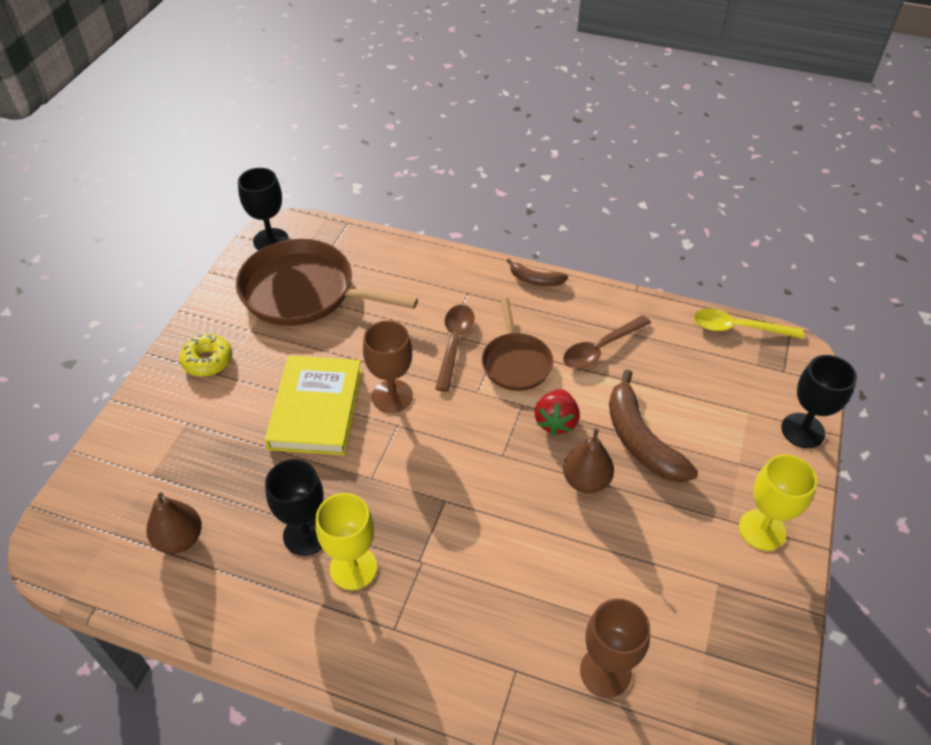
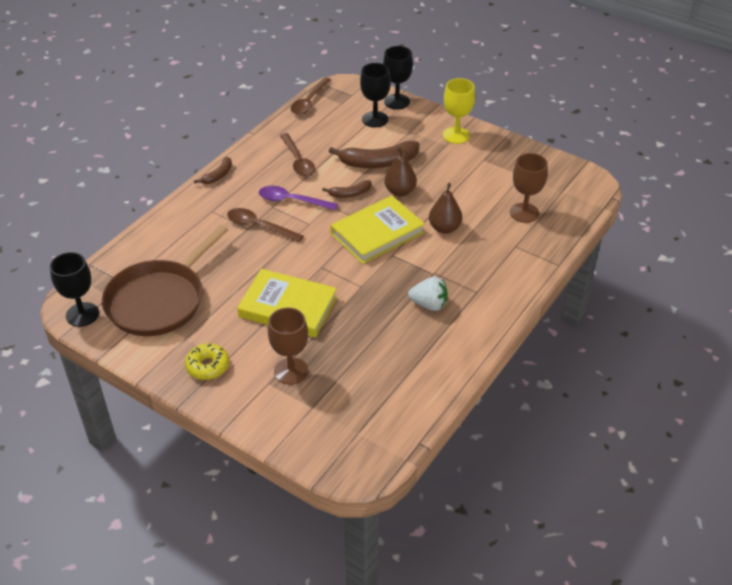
camera: 75 degrees left, 5 degrees down
brown pear [146,493,202,554] -> brown pear moved to [429,183,462,234]
black goblet [265,459,324,556] -> black goblet moved to [360,63,391,128]
yellow goblet [316,493,377,590] -> white strawberry [408,277,447,311]
brown goblet [363,321,413,413] -> brown goblet moved to [268,307,308,385]
brown pan [482,298,553,391] -> purple spoon [259,186,338,211]
red strawberry [535,389,580,436] -> brown banana [322,180,371,198]
yellow spoon [693,309,804,339] -> brown spoon [291,77,331,115]
none -> yellow book [331,196,425,264]

